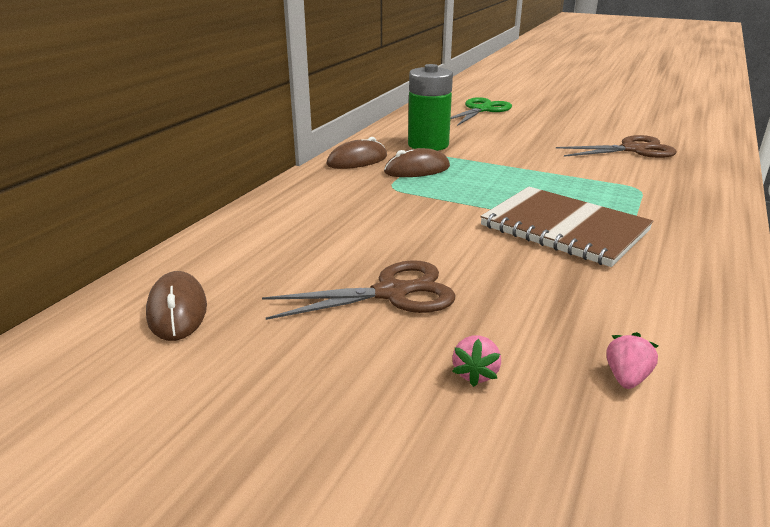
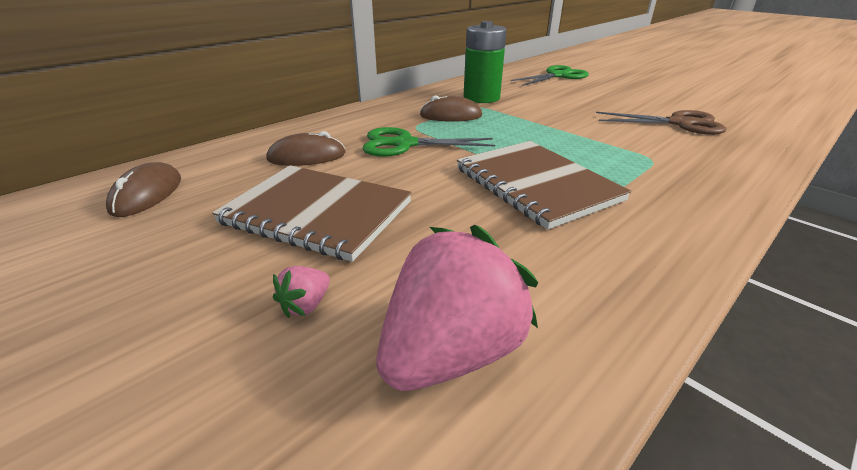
camera: 20 degrees right, 5 degrees up
brown scissors [262,260,455,320] -> brown notebook [212,165,412,262]
brown mouse [327,137,387,169] -> brown mouse moved to [266,131,346,166]
pink strawberry [606,332,658,389] -> pink strawberry [376,225,538,391], size x2.41
none -> green scissors [362,127,495,157]

